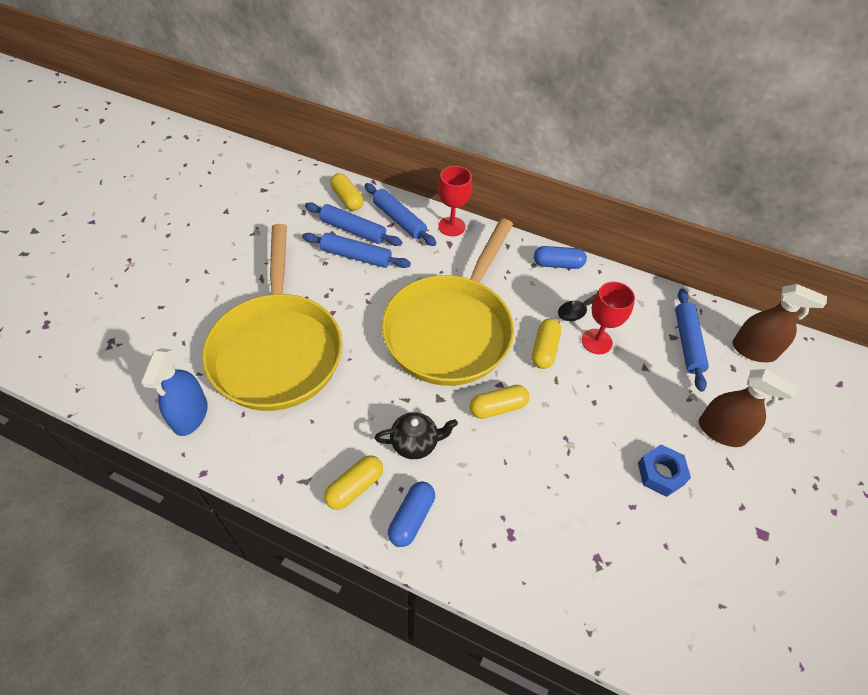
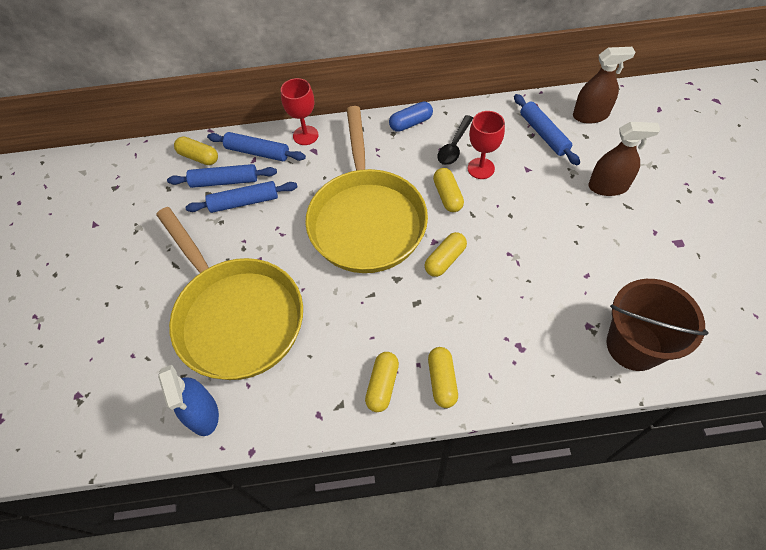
camera: 25 degrees left, 5 degrees up
black teapot [375,412,458,459] -> none
blue capsule [388,481,435,547] -> yellow capsule [428,347,458,408]
blue nut [638,445,691,497] -> none
none -> brown bucket [606,279,709,371]

